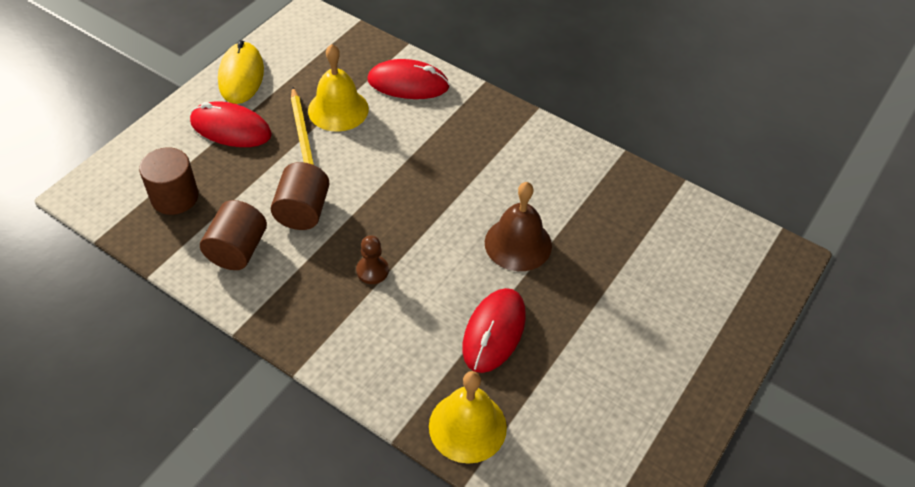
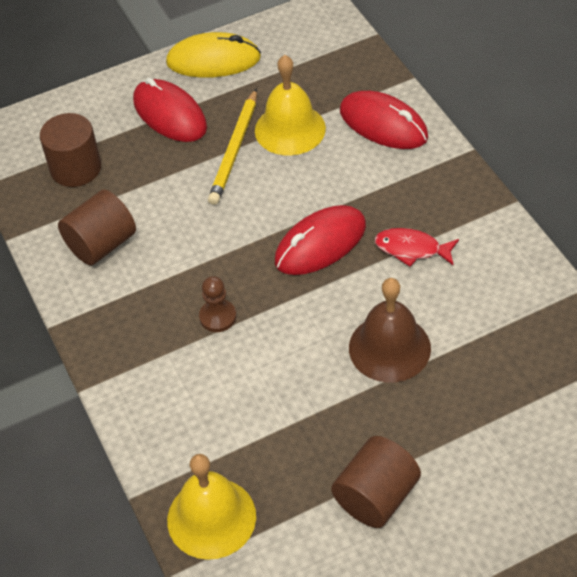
camera: 35 degrees right, 0 degrees up
yellow mouse [218,40,264,104] -> yellow mouse turned 60 degrees clockwise [166,32,261,78]
brown cylinder [271,162,330,230] -> brown cylinder moved to [331,436,421,528]
red mouse [462,288,526,373] -> red mouse moved to [275,205,366,275]
none -> red fish [374,228,459,267]

